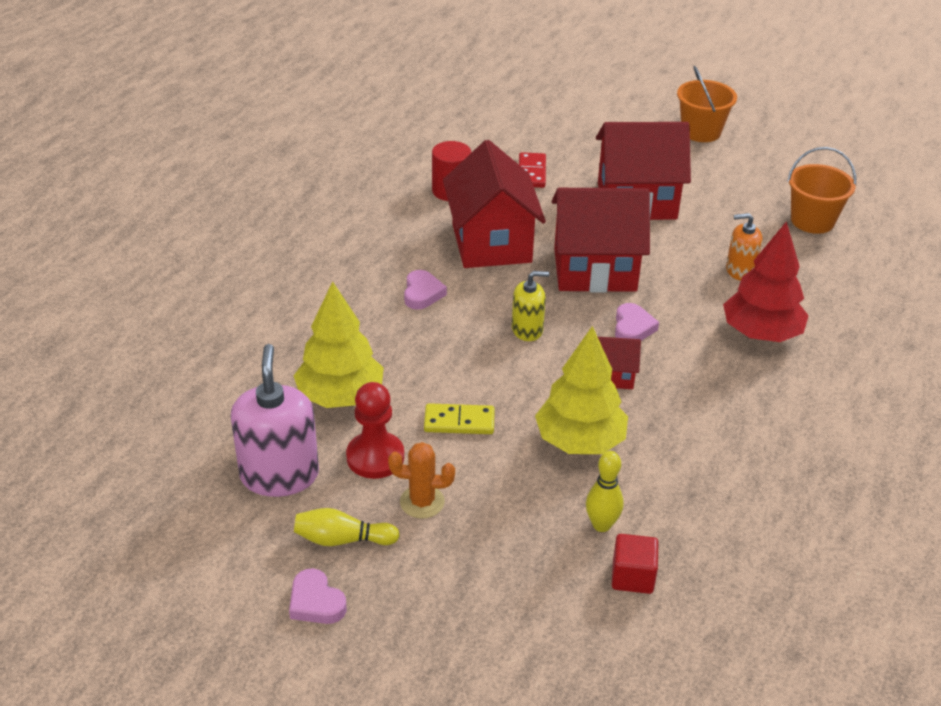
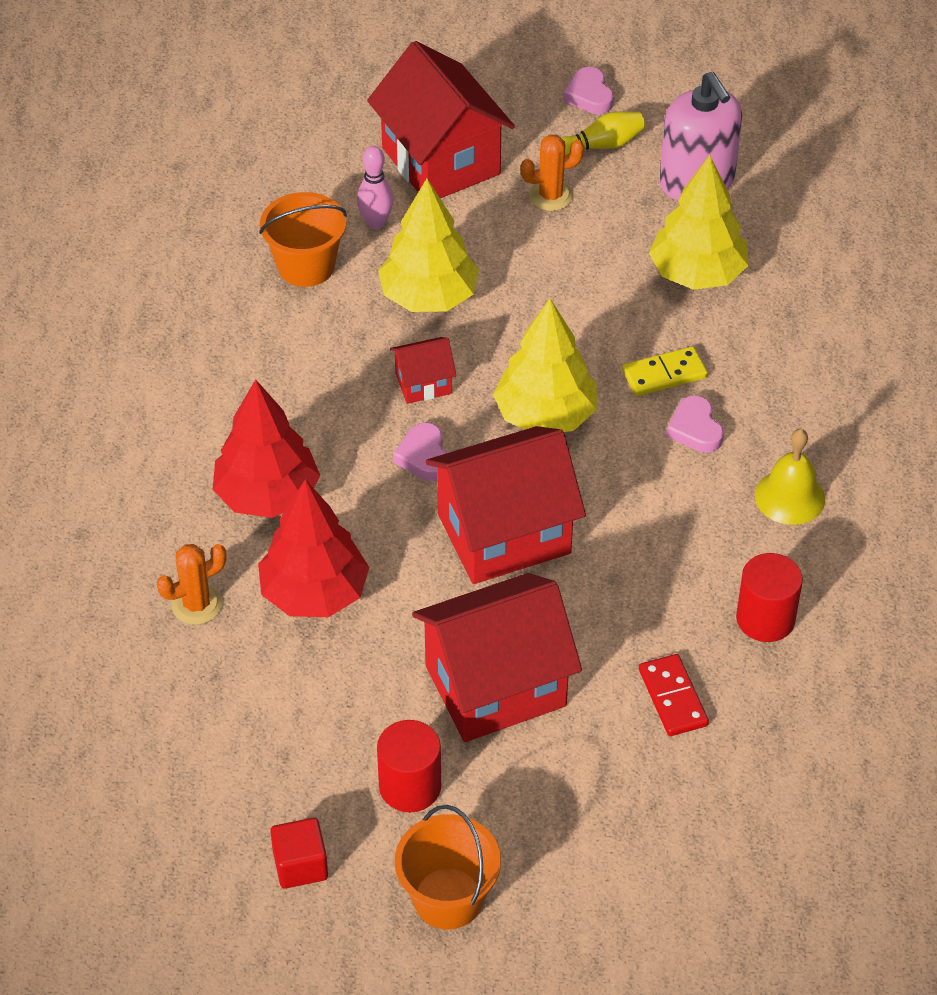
camera: 160 degrees right, 10 degrees up
pink heart [289,568,347,624] -> pink heart turned 135 degrees counterclockwise [563,67,614,114]
red pawn [346,382,404,479] -> none
yellow domino [424,403,495,434] -> yellow domino moved to [622,346,708,396]
red house [443,140,546,268] -> red house moved to [367,41,515,198]
yellow soap dispenser [512,271,550,341] -> yellow tree [493,299,597,432]
yellow bowling pin [586,451,624,532] -> pink bowling pin [357,146,394,229]
red cube [612,534,659,594] -> red cube moved to [270,818,328,889]
orange soap dispenser [726,213,763,281] -> red tree [258,479,369,617]
orange bucket [787,147,856,234] -> orange bucket moved to [259,192,347,287]
none -> orange cactus [157,544,227,625]
none -> red cylinder [377,720,441,812]
none -> yellow bell [755,429,825,525]

